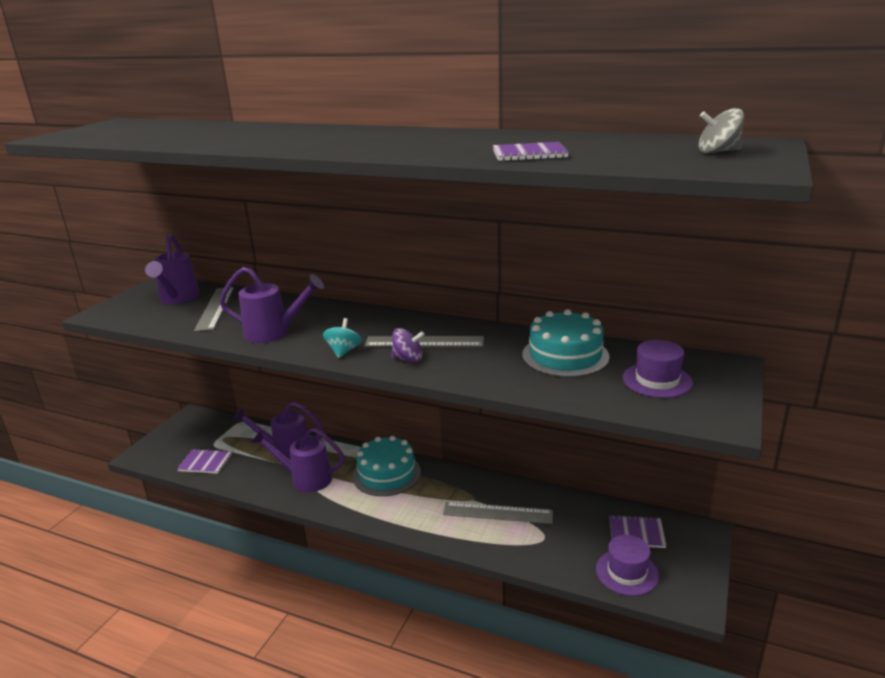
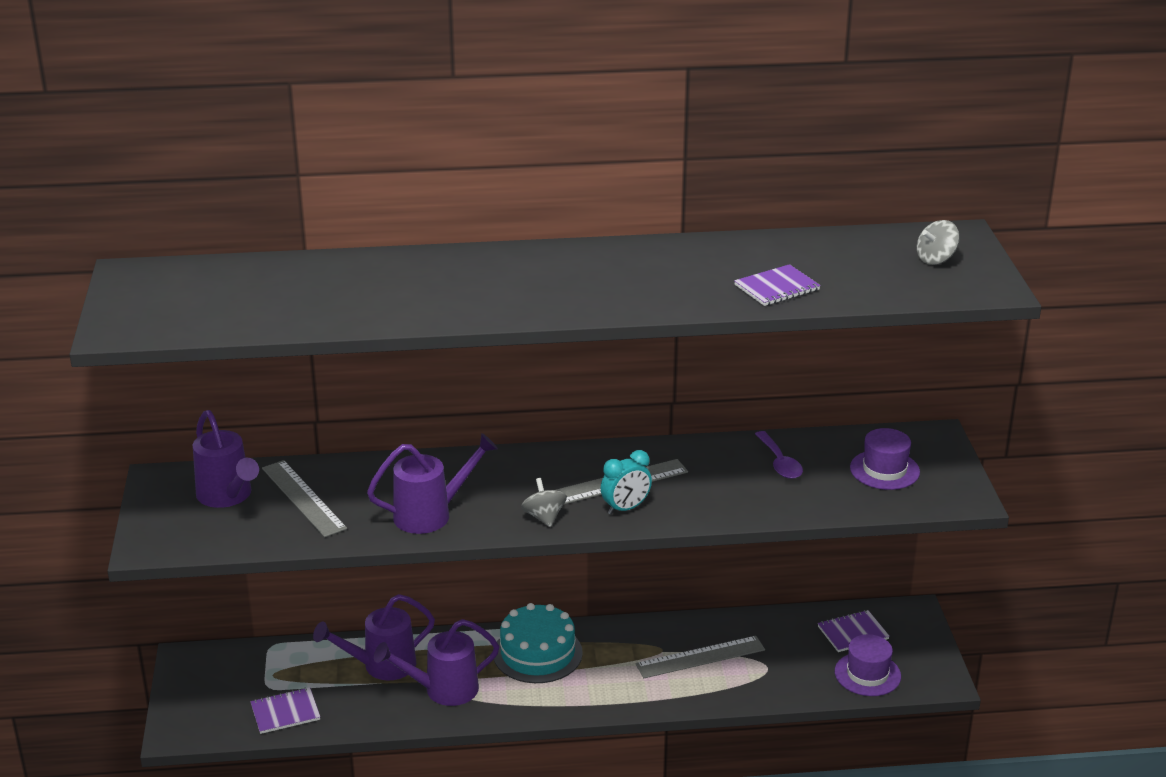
camera: 30 degrees left, 5 degrees up
turquoise spinning top [323,318,362,358] -> grey spinning top [521,478,567,527]
purple spinning top [391,328,425,362] -> turquoise clock [601,450,652,515]
turquoise cake [522,309,610,377] -> purple spoon [755,431,803,479]

